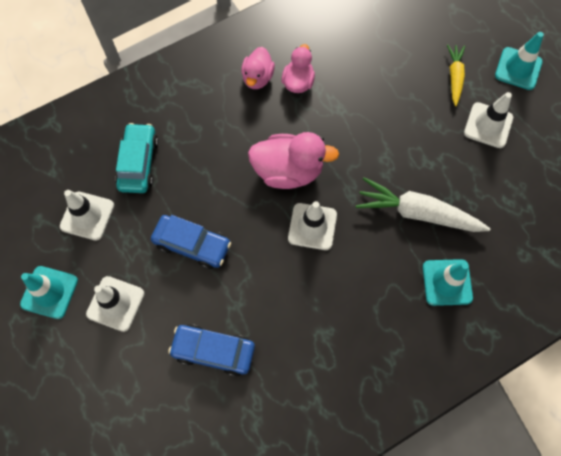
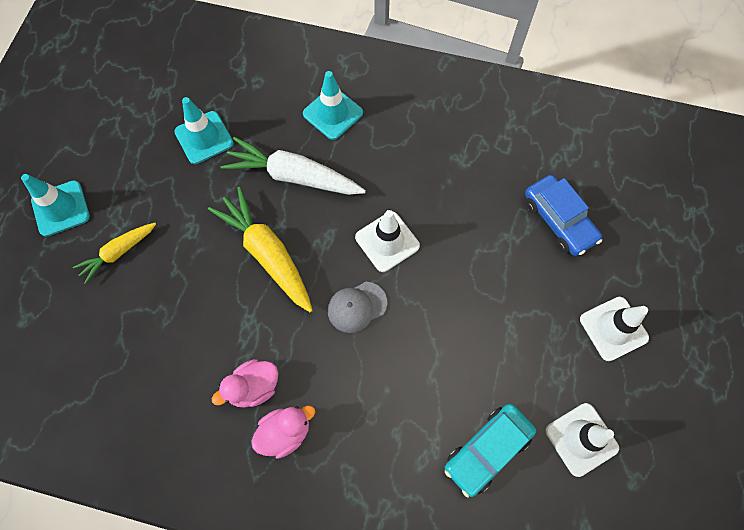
camera: 135 degrees left, 0 degrees up
turquoise traffic cone [20,266,78,319] -> turquoise traffic cone moved to [174,97,233,164]
blue car [151,215,231,269] -> none
pink duck [248,132,339,189] -> grey cap [328,282,387,333]
white carrot [356,177,490,232] -> white carrot turned 135 degrees clockwise [221,137,366,195]
white traffic cone [464,92,513,148] -> none
none -> yellow carrot [208,187,313,313]

